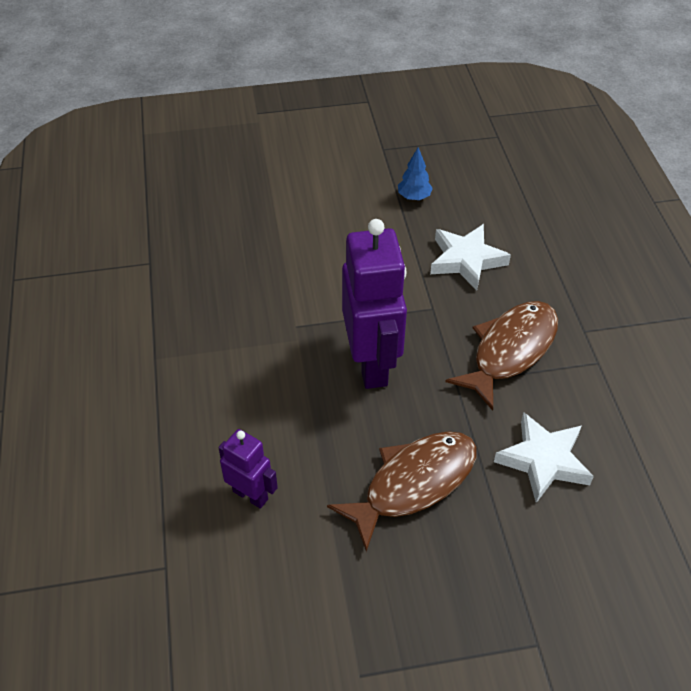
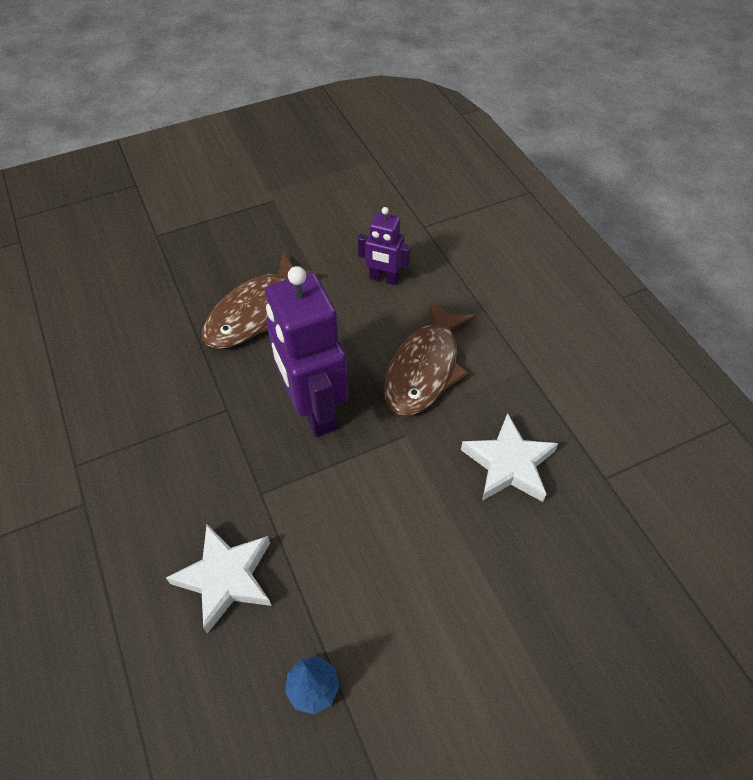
camera: 165 degrees right, 5 degrees up
brown fish [445,301,558,411] -> brown fish moved to [384,300,476,416]
white star [494,412,594,503] -> white star moved to [461,413,558,502]

